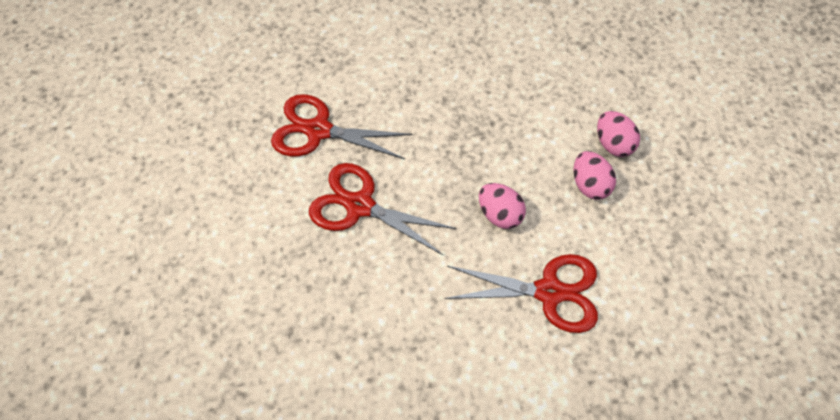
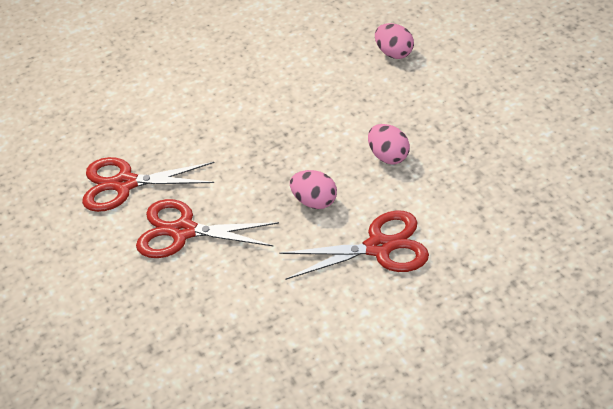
camera: 10 degrees left, 15 degrees down
pink egg [597,111,640,157] -> pink egg moved to [375,23,414,59]

